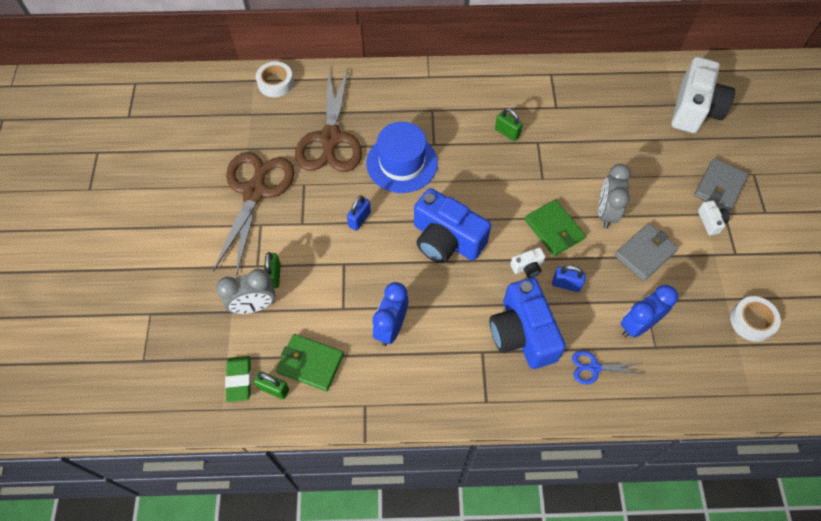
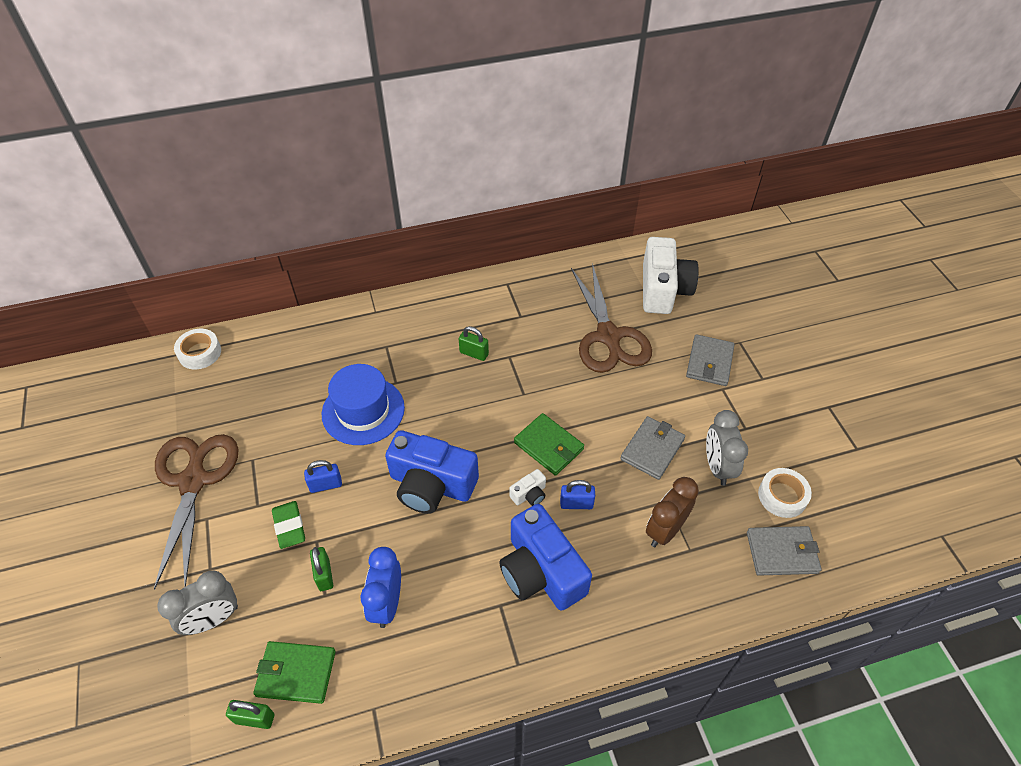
camera: 15 degrees left, 10 degrees down
green eraser [225,356,251,402] -> green eraser moved to [272,501,305,549]
green padlock [264,252,281,288] -> green padlock moved to [310,547,333,591]
brown scissors [295,67,362,172] -> brown scissors moved to [571,263,652,373]
blue padlock [347,196,371,231] -> blue padlock turned 60 degrees clockwise [304,460,342,493]
blue scissors [572,351,644,384] -> none
grey clock [598,164,631,228] -> grey clock moved to [706,410,748,486]
blue clock [621,285,678,338] -> brown clock [646,477,699,547]
white camera [698,201,730,236] -> none
none -> grey wallet [747,526,822,576]

